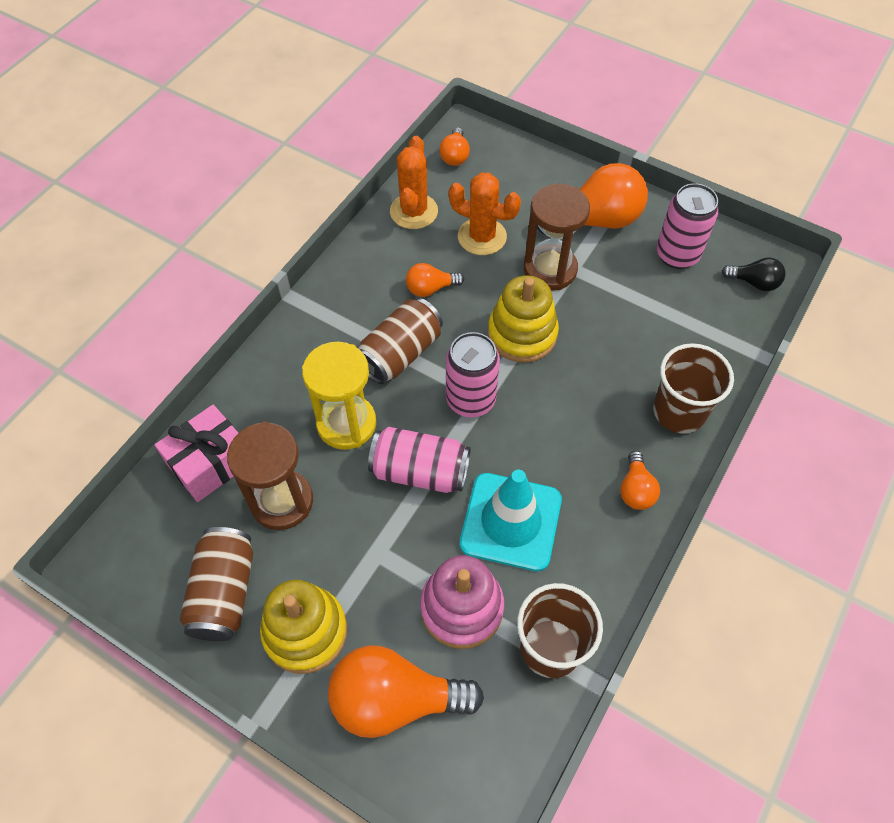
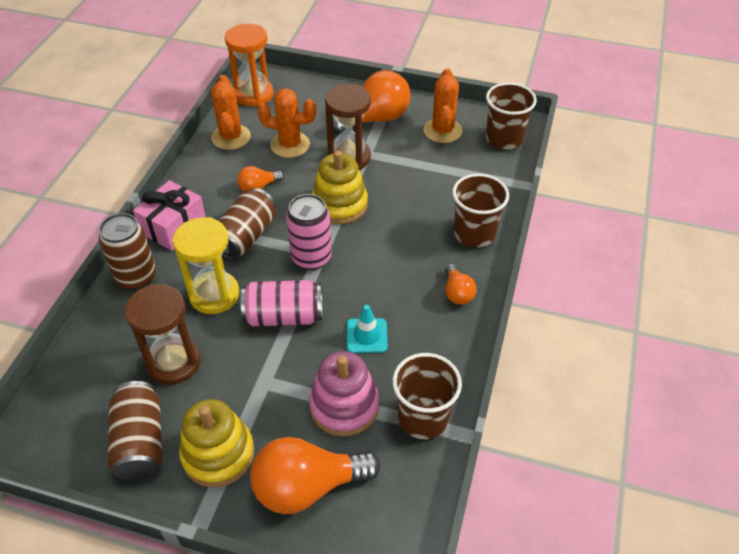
camera: 15 degrees left, 10 degrees down
pink gift [155,405,238,502] -> pink gift moved to [133,180,206,251]
orange light bulb [439,127,470,166] -> orange hourglass [225,24,274,107]
turquoise traffic cone [460,470,562,571] -> turquoise traffic cone [347,305,388,353], size x0.54
pink can [657,183,719,269] -> orange cactus [424,69,462,143]
black light bulb [722,257,785,291] -> brown cup [486,82,537,149]
none -> brown can [99,213,156,290]

